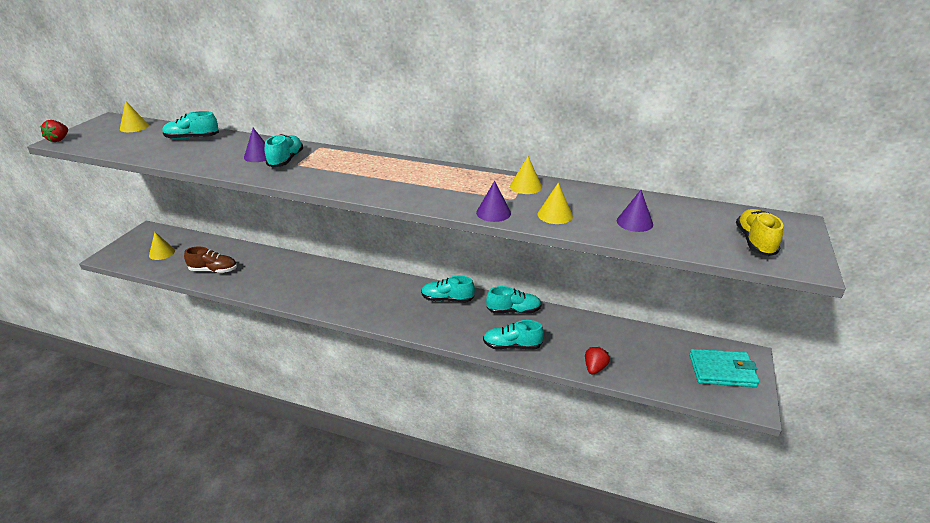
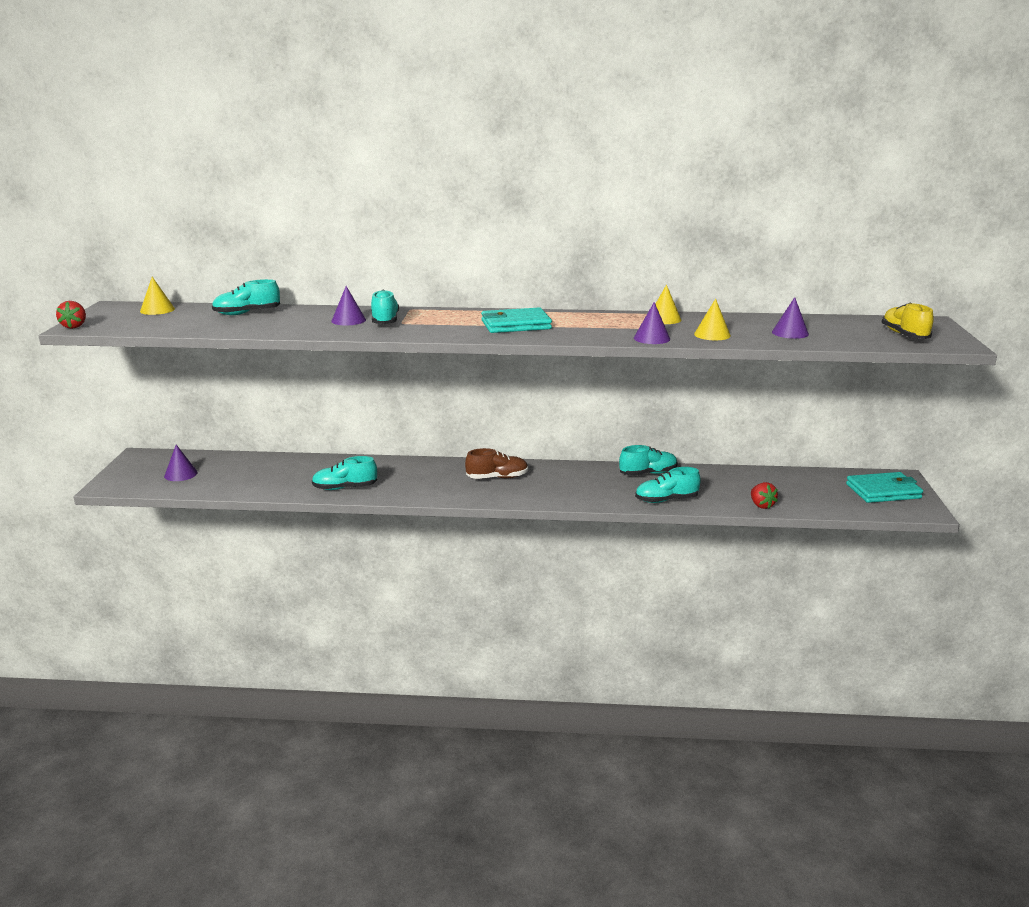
camera: 15 degrees left, 10 degrees down
yellow cone [149,232,175,260] -> purple cone [164,445,198,481]
brown shoe [184,247,237,273] -> brown shoe moved to [465,448,528,479]
turquoise shoe [421,276,475,302] -> turquoise shoe moved to [312,456,377,490]
red strawberry [585,347,610,375] -> red strawberry turned 150 degrees clockwise [751,482,778,509]
none -> turquoise wallet [481,307,552,333]

